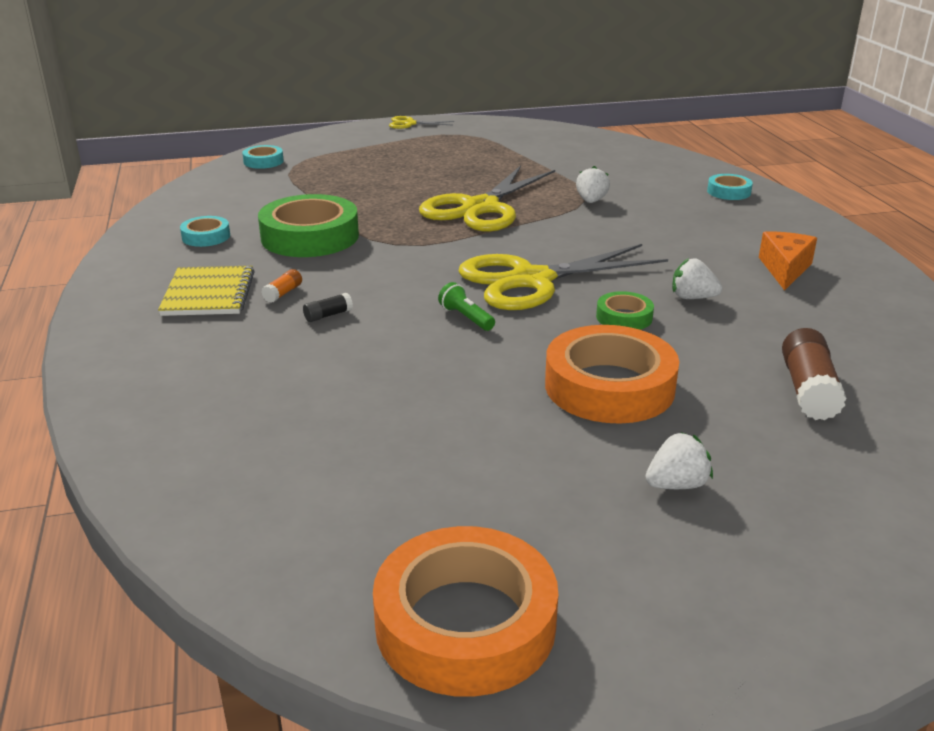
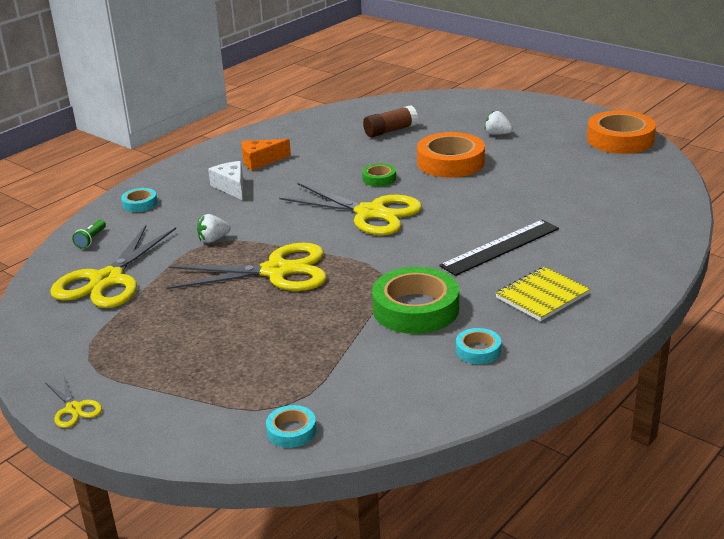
camera: 125 degrees left, 0 degrees up
orange glue stick [261,269,302,303] -> none
black glue stick [303,293,353,322] -> black ruler [439,220,559,276]
green flashlight [438,282,495,331] -> green flashlight moved to [72,219,106,249]
white strawberry [673,258,722,299] -> none
none -> yellow scissors [50,225,176,308]
none -> white cheese [208,161,243,200]

